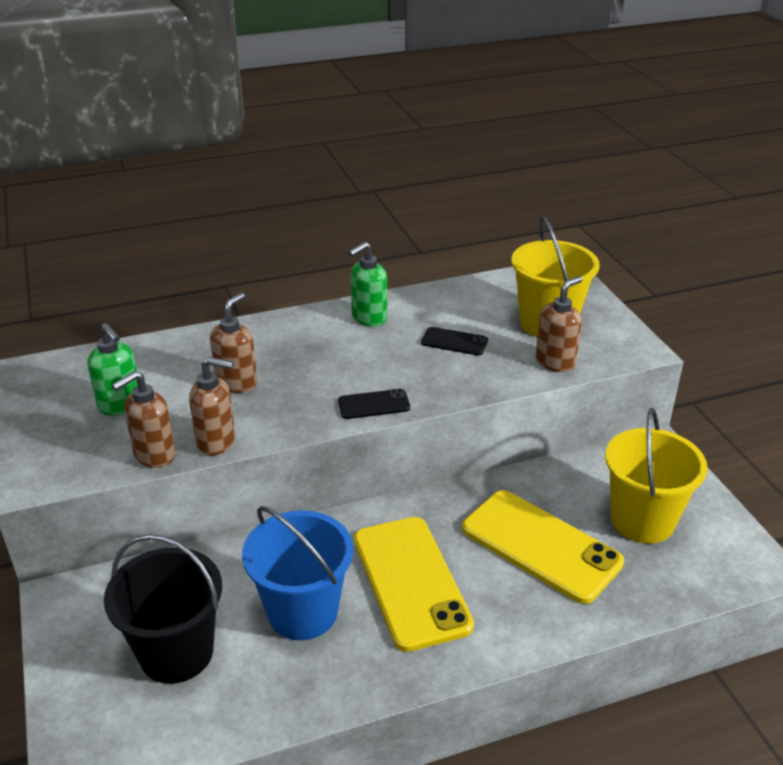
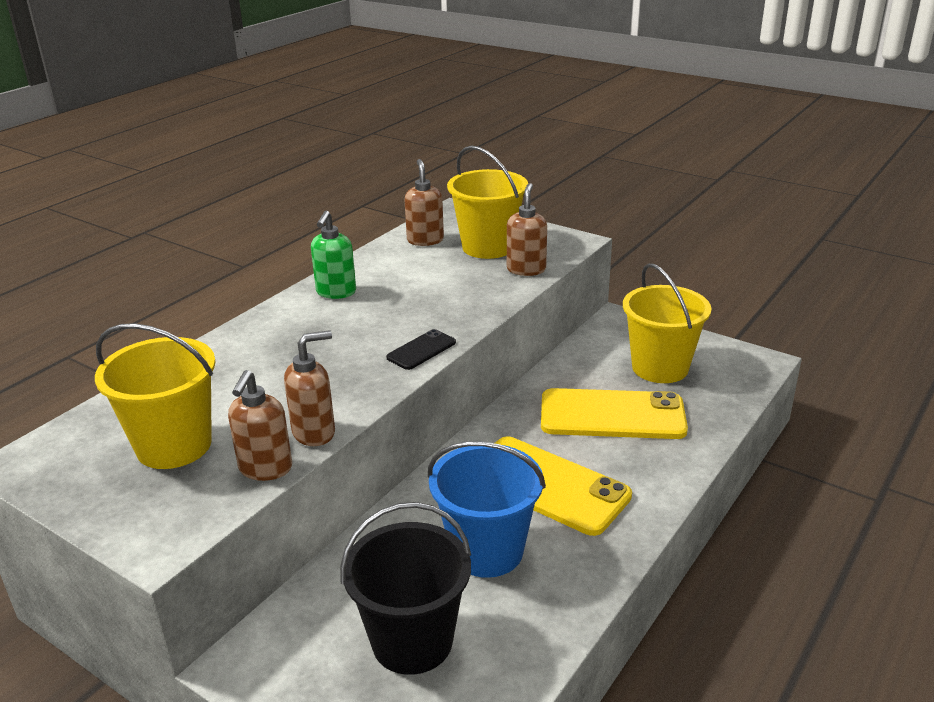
camera: 35 degrees left, 5 degrees down
green soap dispenser [87,323,138,416] -> yellow bucket [95,323,215,469]
brown soap dispenser [210,293,257,393] -> brown soap dispenser moved to [404,159,444,246]
black phone [421,327,488,356] -> none

